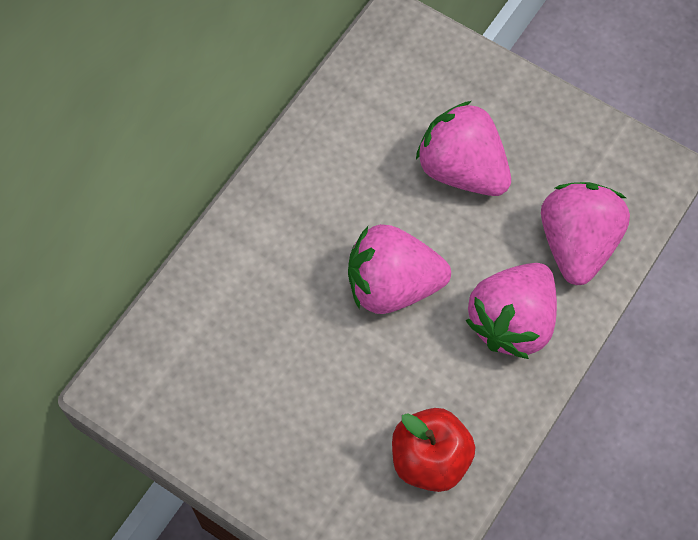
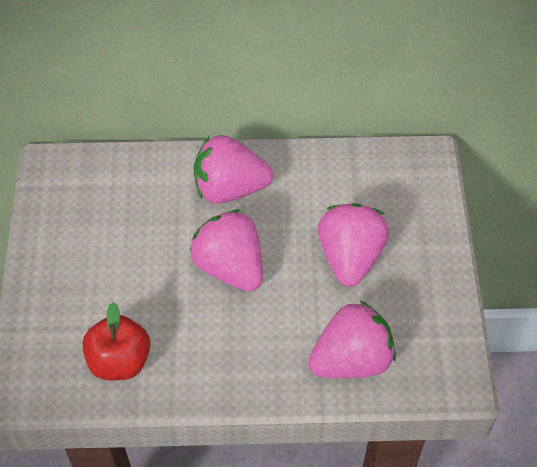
camera: 55 degrees right, 10 degrees down
pink strawberry [465,263,557,359] -> pink strawberry moved to [194,135,273,204]

